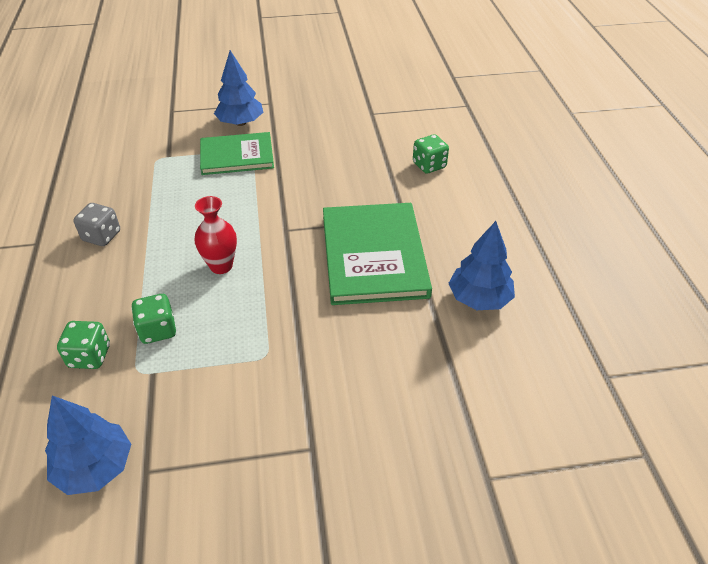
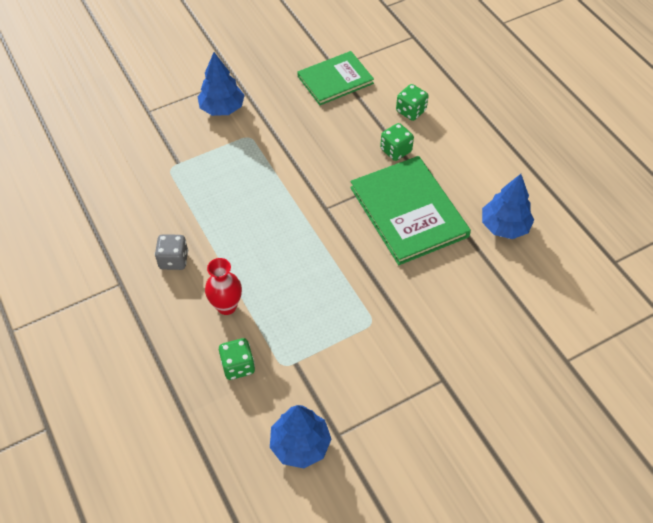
camera: 20 degrees left, 10 degrees up
green dice [131,294,176,344] -> green dice moved to [380,123,414,161]
red vase [194,196,237,274] -> red vase moved to [205,258,242,315]
green book [200,132,274,175] -> green book moved to [298,51,374,105]

